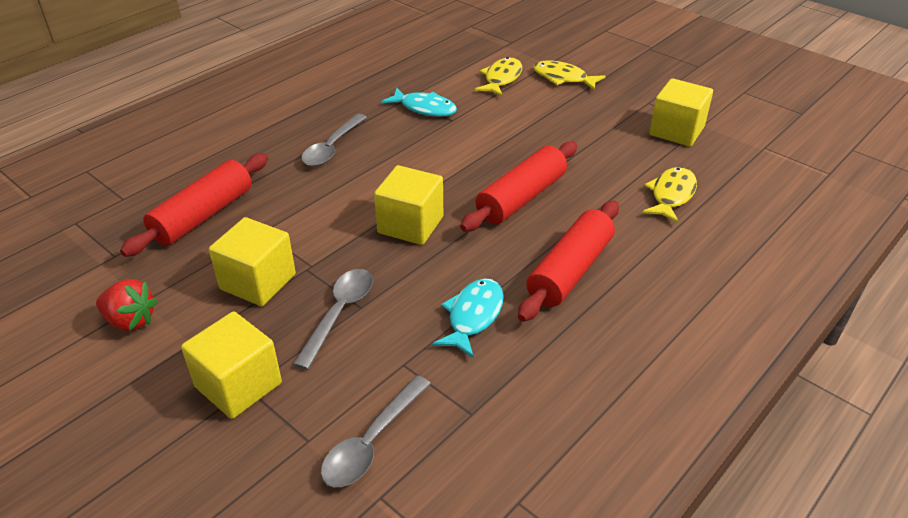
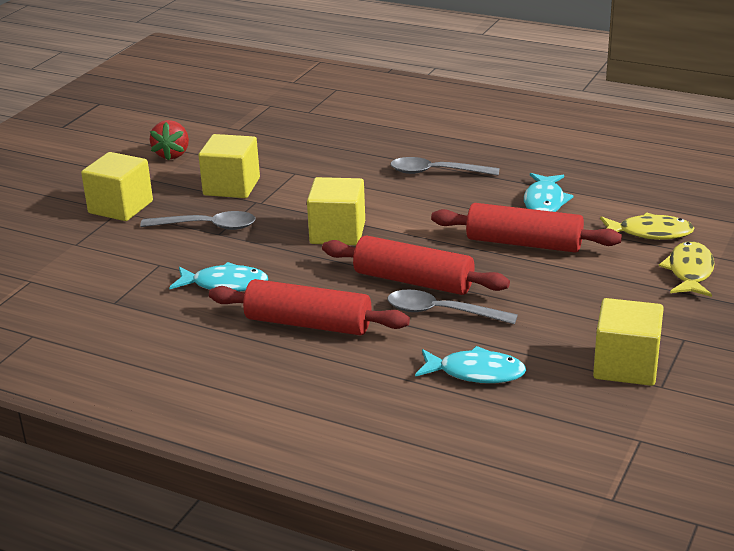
camera: 75 degrees right, 10 degrees down
red rolling pin [120,153,268,257] -> red rolling pin moved to [431,203,622,253]
grey spoon [321,375,431,487] -> grey spoon moved to [387,290,518,324]
yellow fish [642,167,697,223] -> turquoise fish [415,346,526,383]

